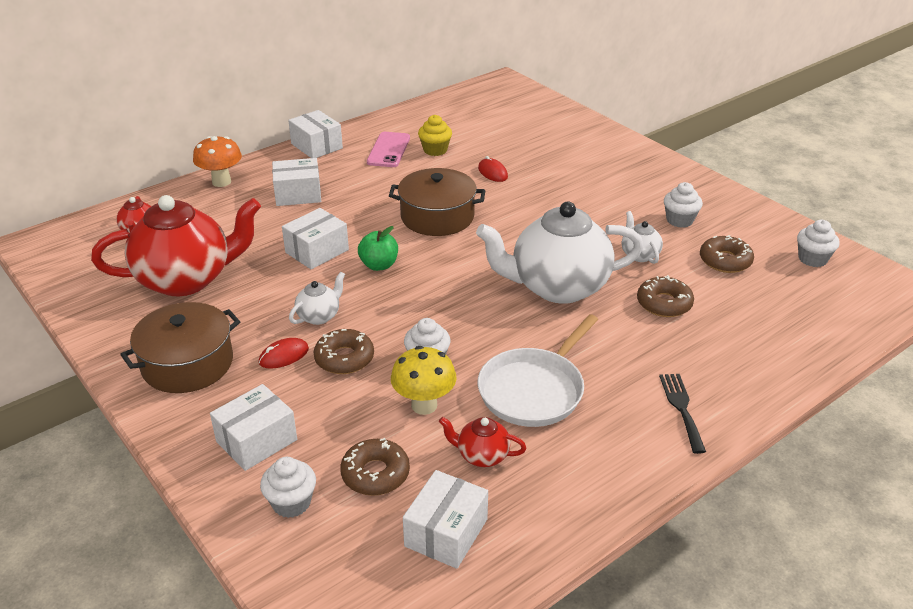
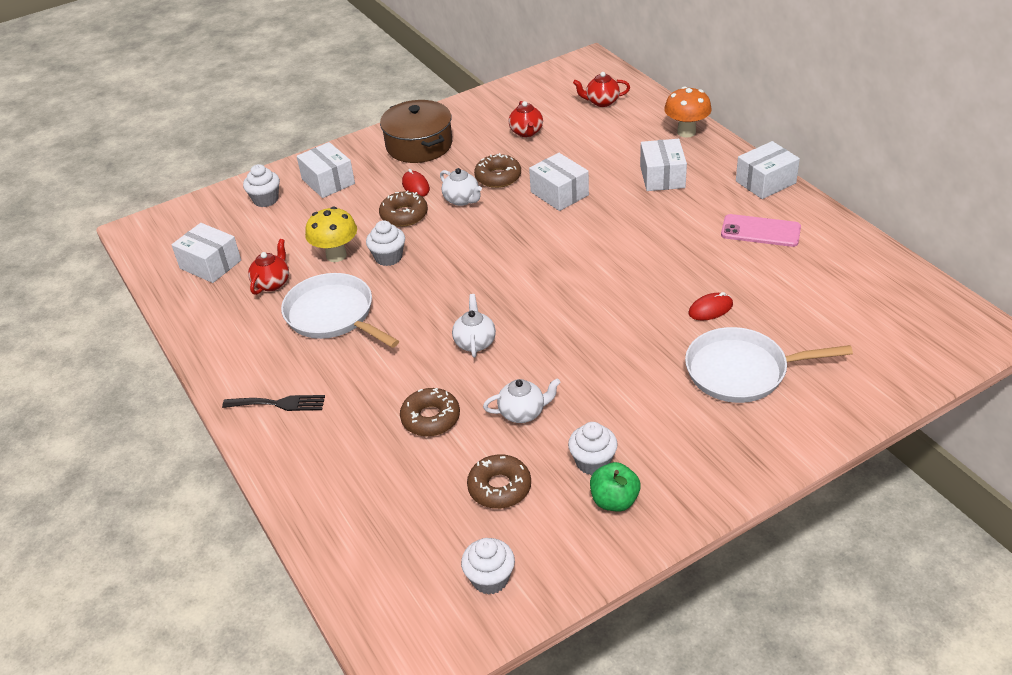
camera: 100 degrees right, 5 degrees up
red teapot [91,195,261,296] -> red teapot [508,101,543,137], size x0.43
brown donut [340,438,410,496] -> brown donut moved to [474,153,521,188]
green apple [358,226,398,271] -> green apple moved to [590,462,640,511]
brown pot [389,168,485,236] -> none
yellow cupcake [418,115,452,156] -> none
white teapot [476,201,644,304] -> white teapot [452,294,496,357], size x0.43
none -> white pan [685,327,853,403]

